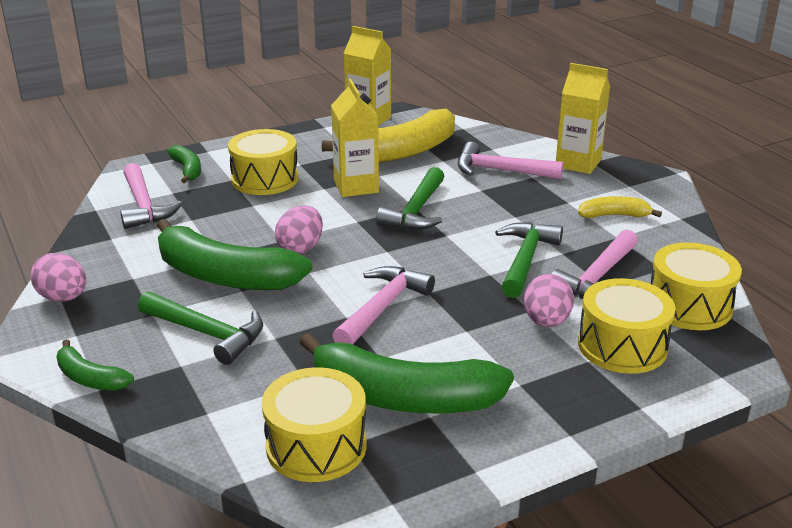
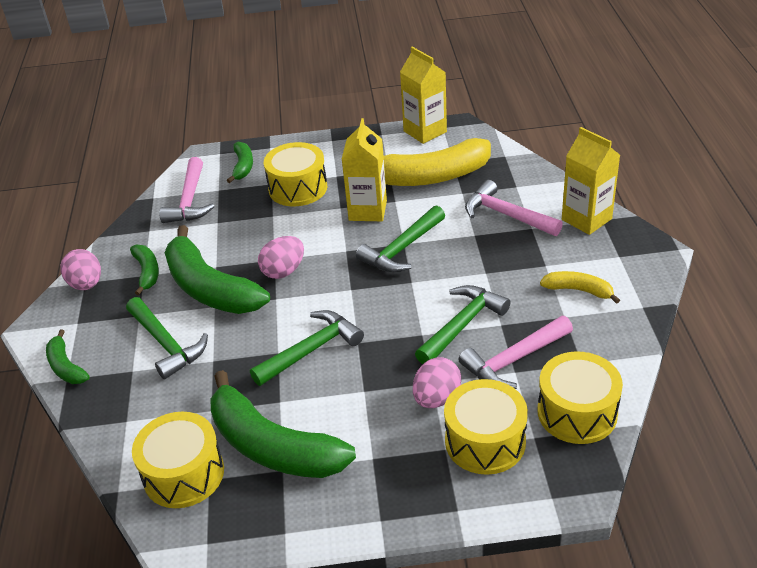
camera: 25 degrees right, 10 degrees up
pink hammer [332,266,435,344] -> green hammer [250,310,364,386]
none -> green banana [130,244,159,295]

